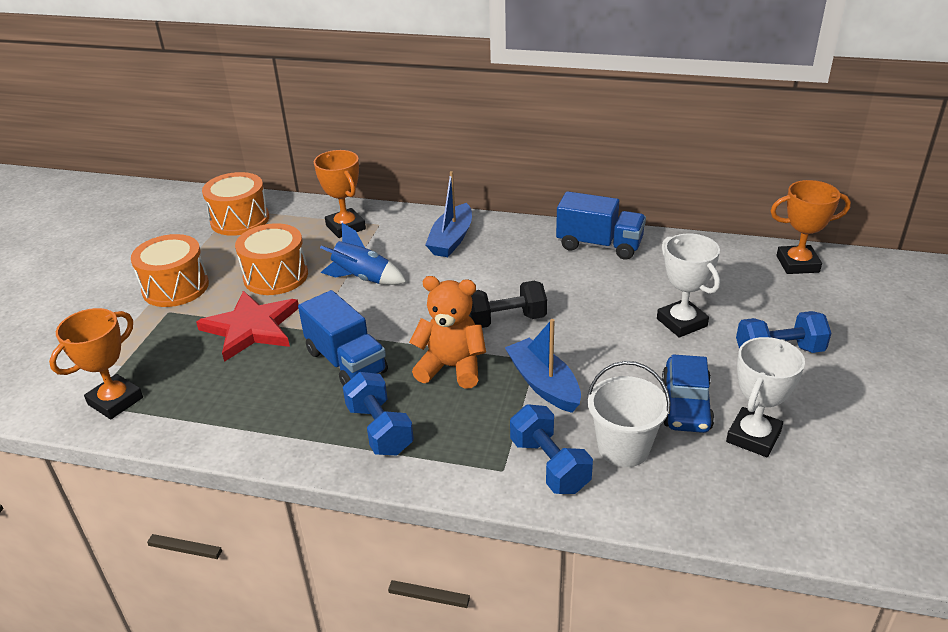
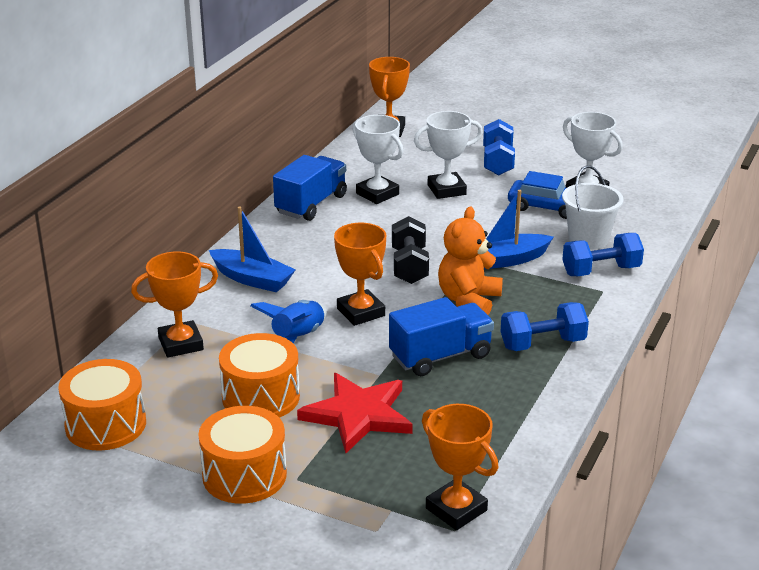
camera: 80 degrees left, 5 degrees down
none -> orange trophy [334,223,387,326]
none -> white trophy [353,115,403,204]

